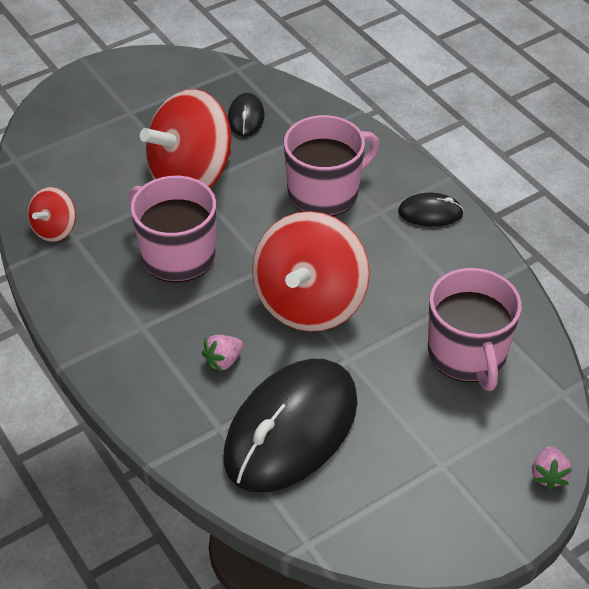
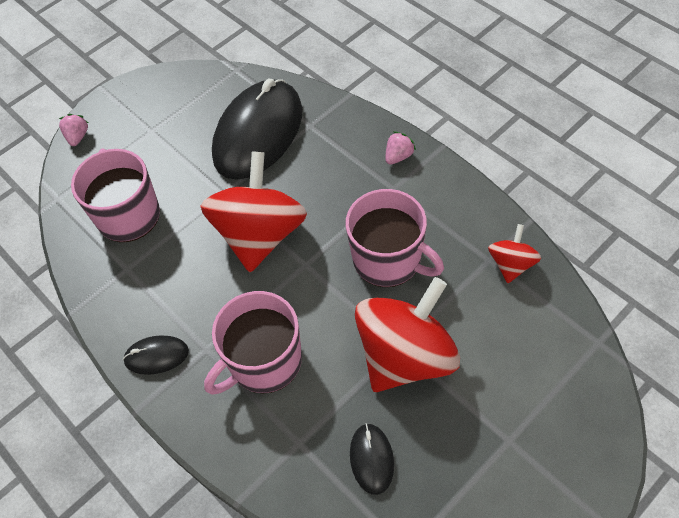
camera: 175 degrees right, 10 degrees up
pink strawberry [202,335,243,372] -> pink strawberry moved to [385,131,416,165]

